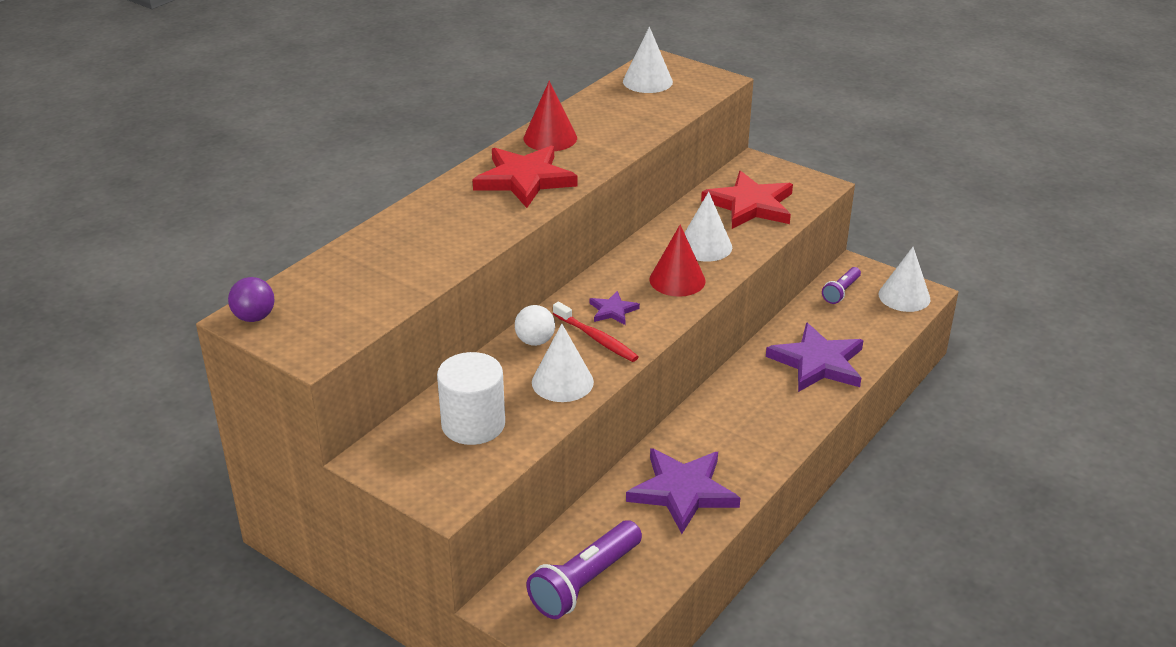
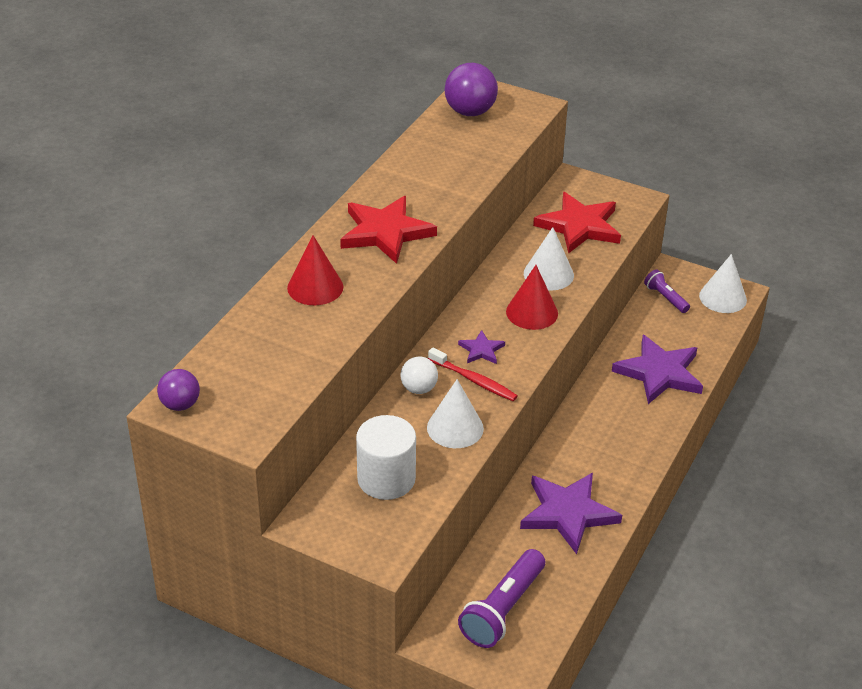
camera: 10 degrees left, 5 degrees up
red cone [524,81,577,151] -> red cone moved to [287,235,343,305]
white cone [623,27,673,93] -> purple ball [445,63,498,116]
purple flashlight [822,267,861,304] -> purple flashlight turned 120 degrees clockwise [644,269,690,313]

